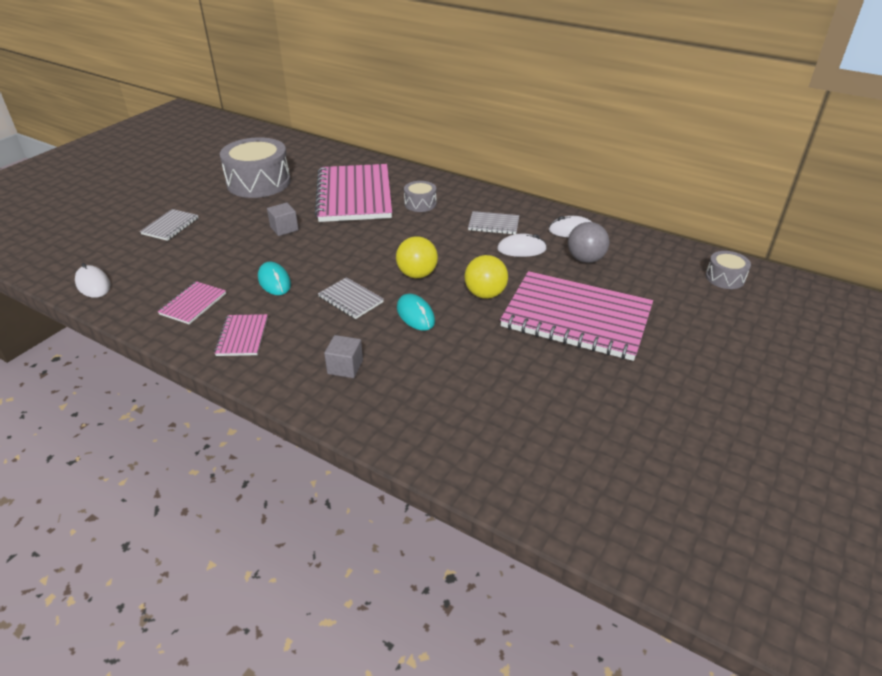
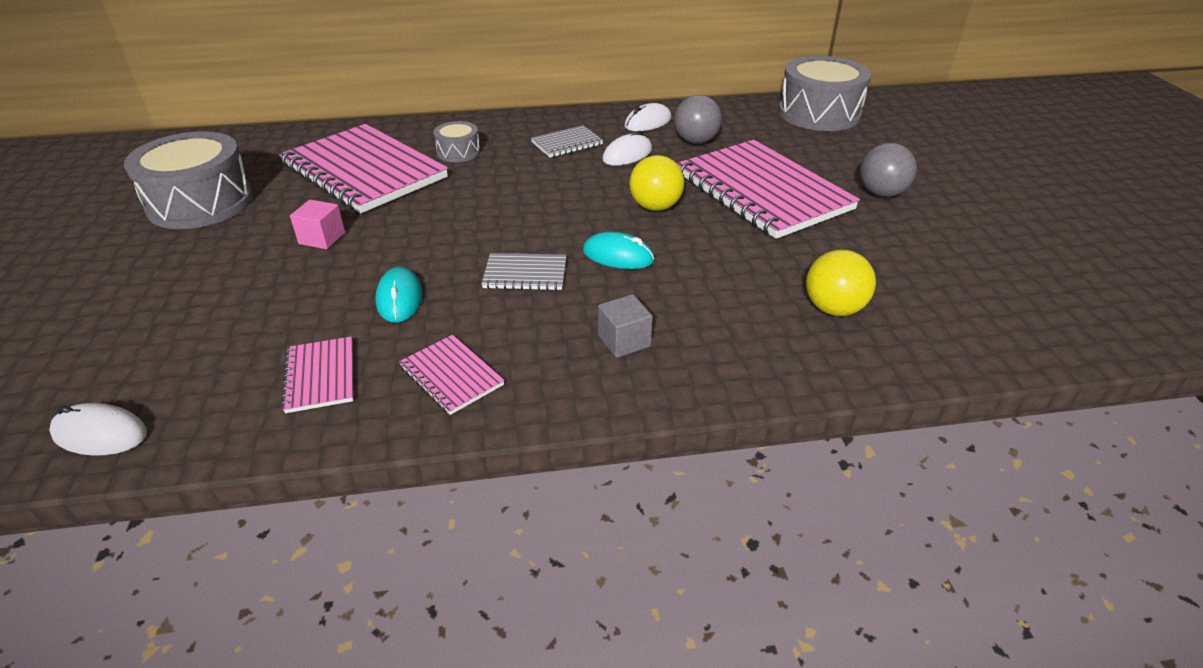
camera: 40 degrees left, 0 degrees up
grey notebook [140,209,199,241] -> none
turquoise mouse [258,262,291,295] -> turquoise mouse turned 60 degrees clockwise [376,267,422,323]
grey cube [267,202,299,236] -> pink cube [290,200,345,249]
yellow ball [396,236,438,278] -> yellow ball moved to [806,249,876,316]
pink notebook [500,271,653,361] -> pink notebook turned 75 degrees clockwise [677,140,860,239]
grey drum [706,251,751,289] -> grey drum [778,56,871,131], size x2.05
none -> grey ball [860,143,917,197]

